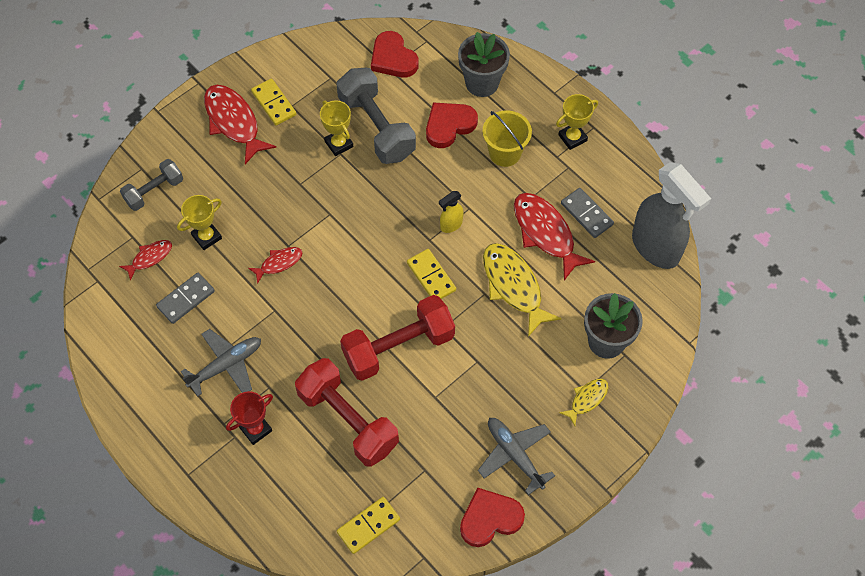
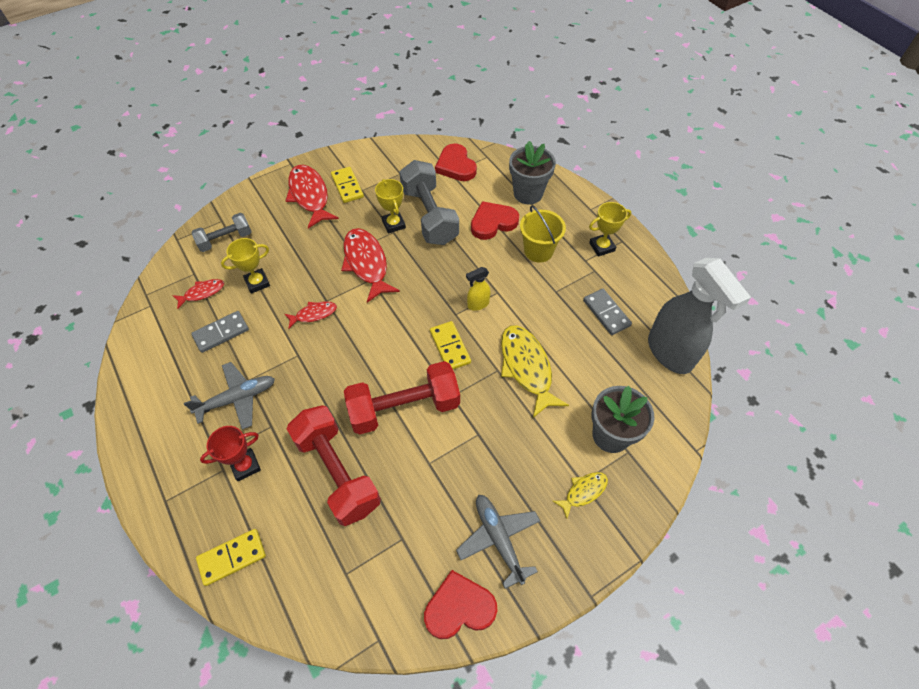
camera: 10 degrees right, 5 degrees down
yellow domino [337,497,400,554] -> yellow domino moved to [196,529,266,586]
red fish [514,193,595,281] -> red fish moved to [341,228,400,303]

